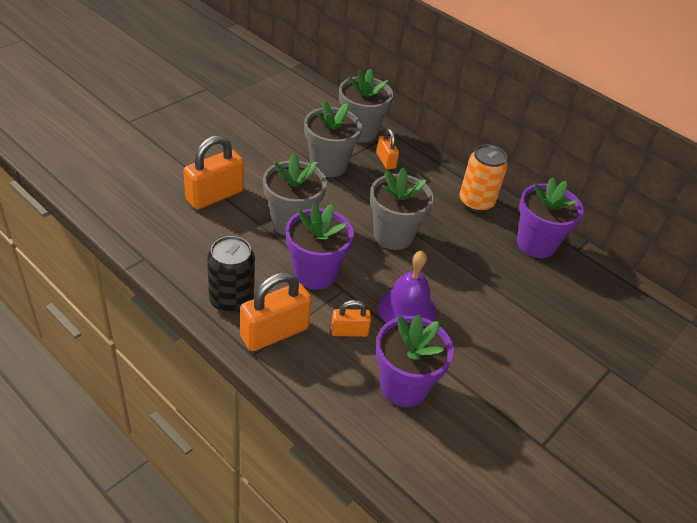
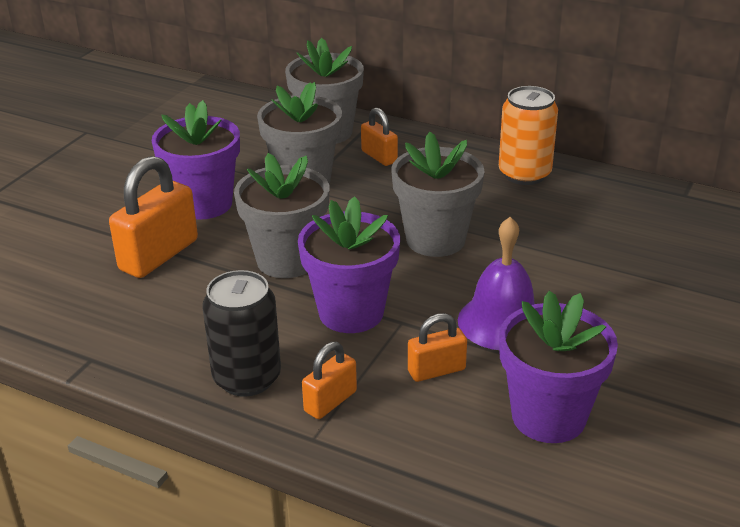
camera: 10 degrees left, 10 degrees down
orange padlock [240,272,312,351] -> orange padlock [302,342,357,419], size x0.56
purple flower pot [517,177,583,258] -> purple flower pot moved to [152,100,240,220]

